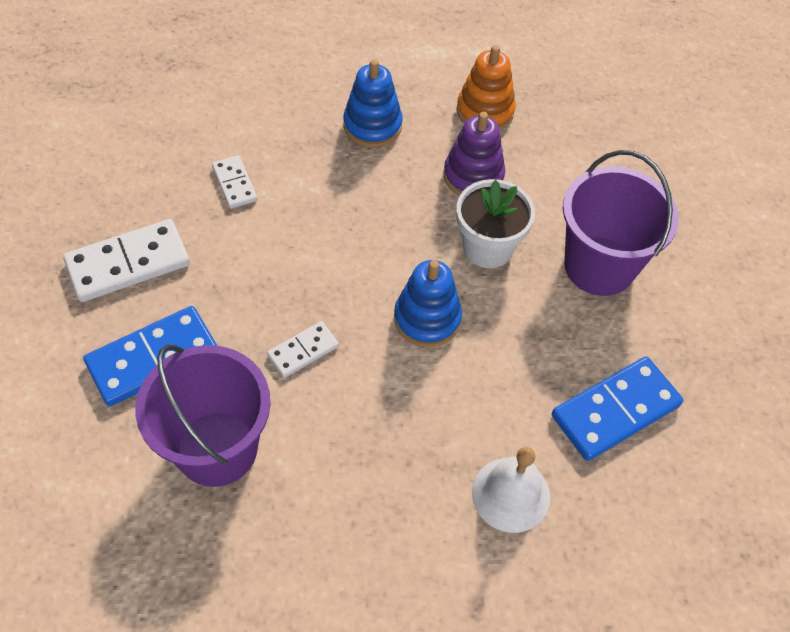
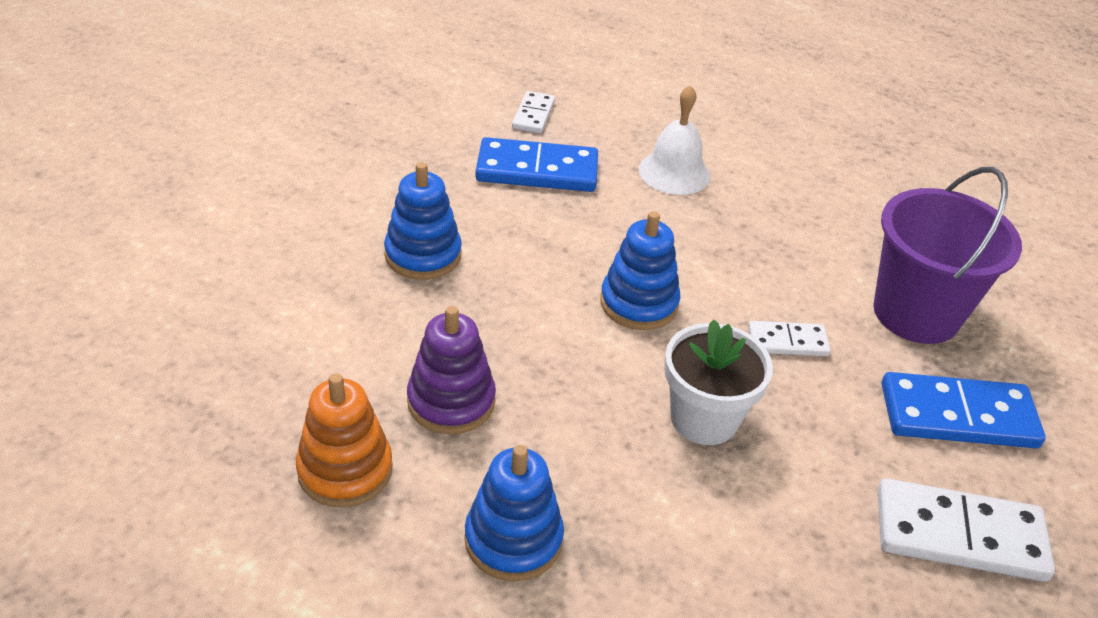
camera: 145 degrees left, 15 degrees down
white domino [212,155,257,209] -> white domino moved to [512,91,555,133]
white flower pot [456,179,535,268] -> white flower pot moved to [664,319,773,445]
purple bucket [563,150,679,296] -> blue stacking toy [384,162,462,280]

